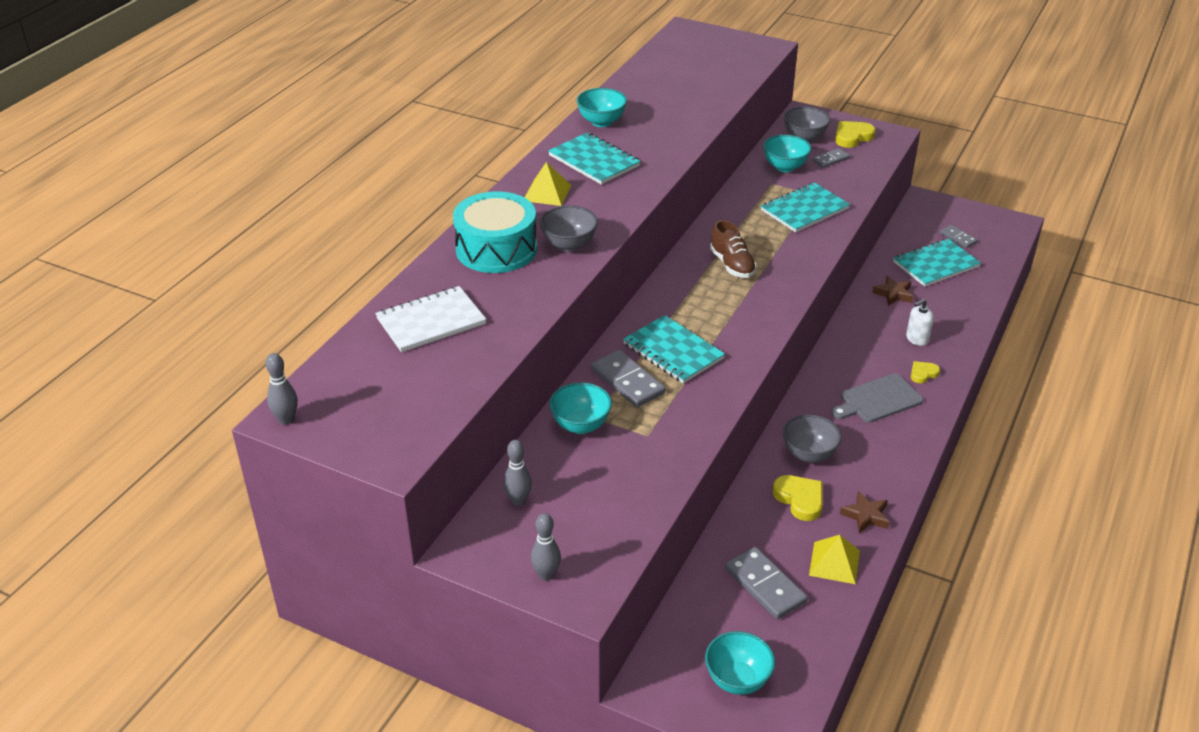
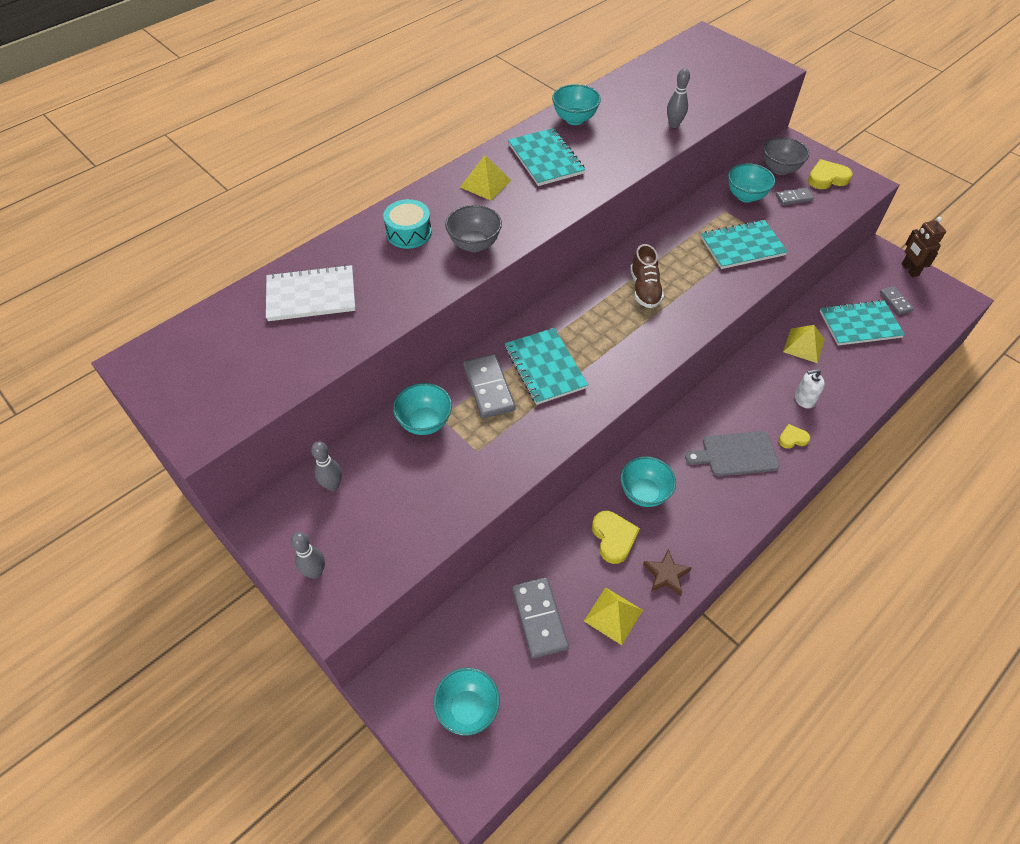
camera: 20 degrees right, 15 degrees up
grey bowling pin [266,353,298,425] -> grey bowling pin moved to [667,68,690,128]
turquoise drum [453,191,537,273] -> turquoise drum [383,199,432,249], size x0.59
grey bowl [783,414,842,463] -> turquoise bowl [620,456,676,507]
brown star [872,276,913,306] -> yellow pyramid [783,325,825,363]
none -> brown robot [902,217,946,277]

